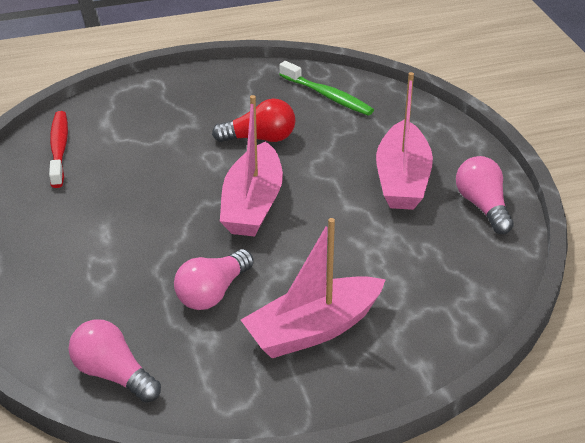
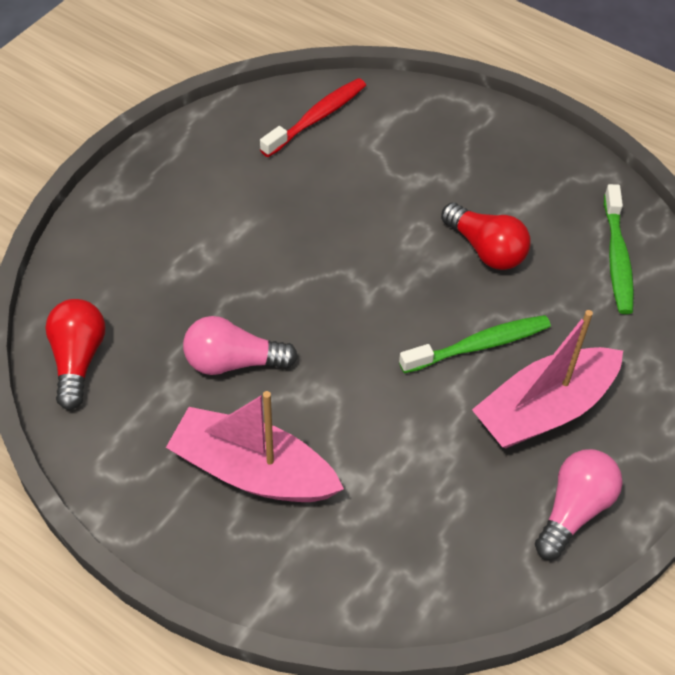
camera: 50 degrees right, 15 degrees up
pink light bulb [68,320,161,403] -> red light bulb [45,299,105,410]
pink boat [220,95,283,237] -> none
none -> green toothbrush [399,315,551,373]

